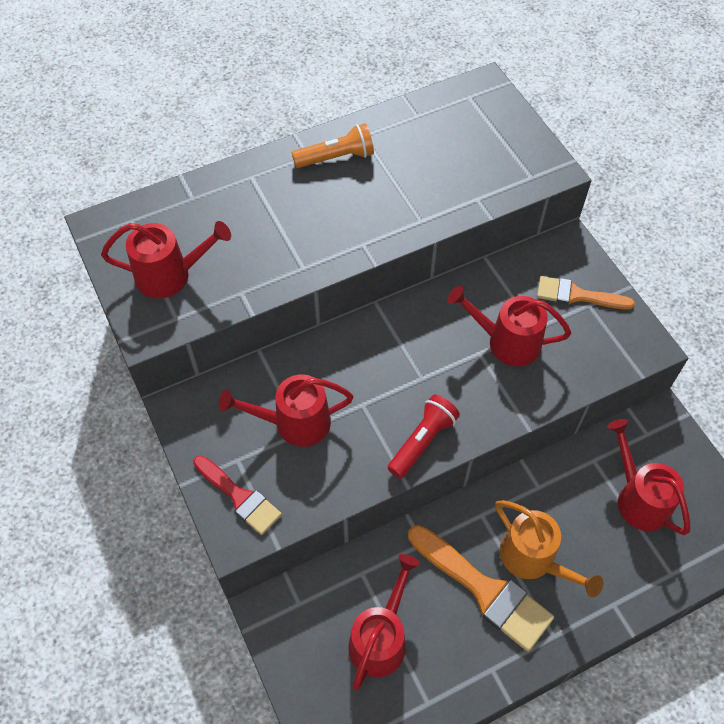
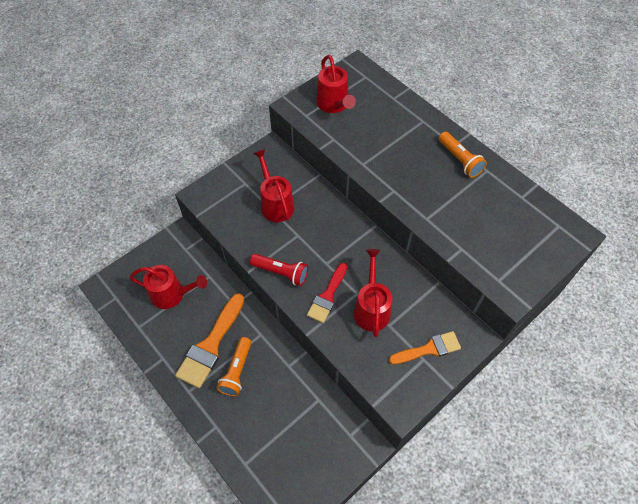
camera: 75 degrees right, 0 degrees up
red brush [193,455,282,535] -> red brush moved to [307,263,347,323]
orange watering can [495,500,603,597] -> orange flashlight [216,337,251,396]
orange brush [537,276,635,310] -> orange brush turned 75 degrees clockwise [389,331,461,365]
red watering can [607,419,690,535] -> none

